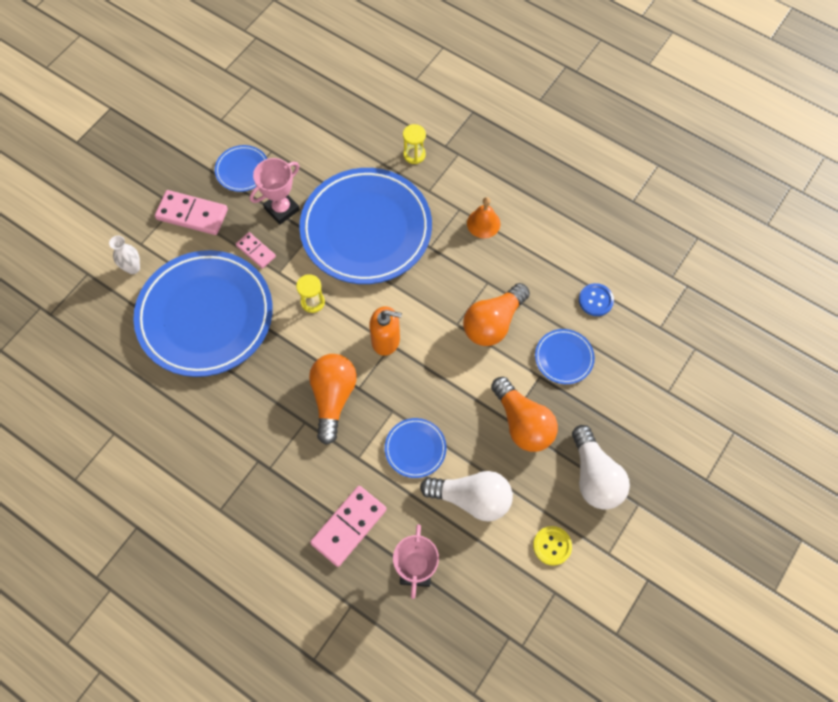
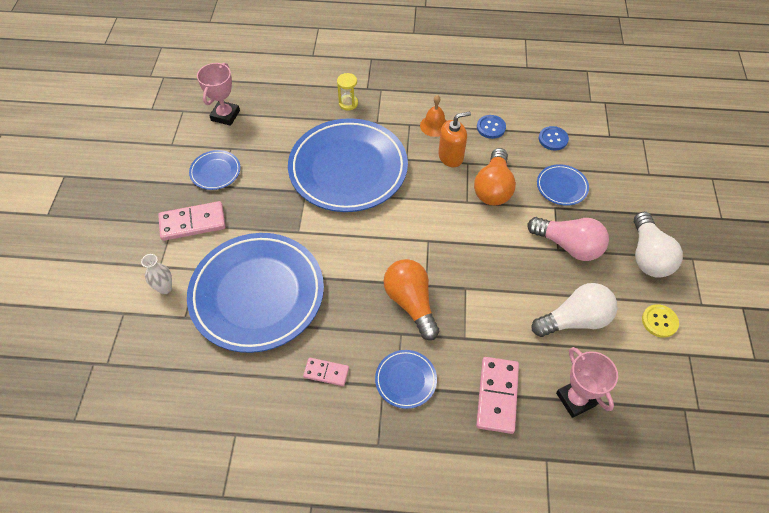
camera: 30 degrees left, 10 degrees down
pink domino [236,232,276,269] -> pink domino moved to [303,358,349,386]
pink trophy [250,158,300,224] -> pink trophy moved to [197,63,240,126]
yellow hourglass [296,274,325,313] -> none
orange soap dispenser [369,306,402,356] -> orange soap dispenser moved to [438,111,471,167]
blue plate [385,418,446,478] -> blue plate moved to [375,350,437,409]
orange light bulb [491,377,558,452] -> pink light bulb [528,217,609,261]
white light bulb [572,425,630,510] -> white light bulb turned 45 degrees clockwise [634,212,683,278]
none -> blue button [477,115,506,139]

